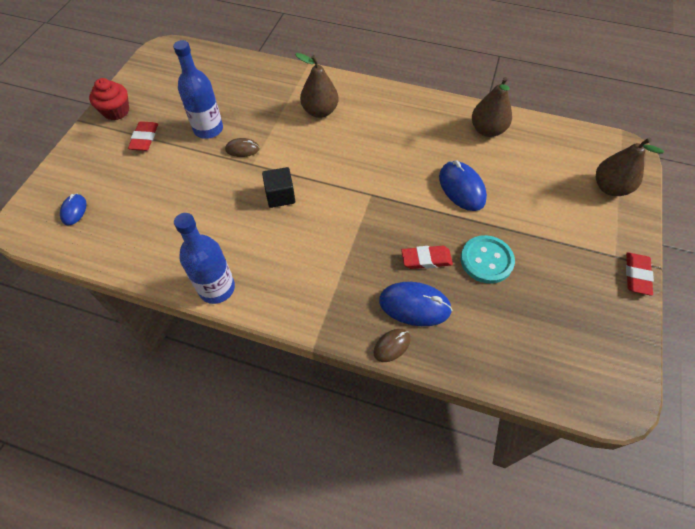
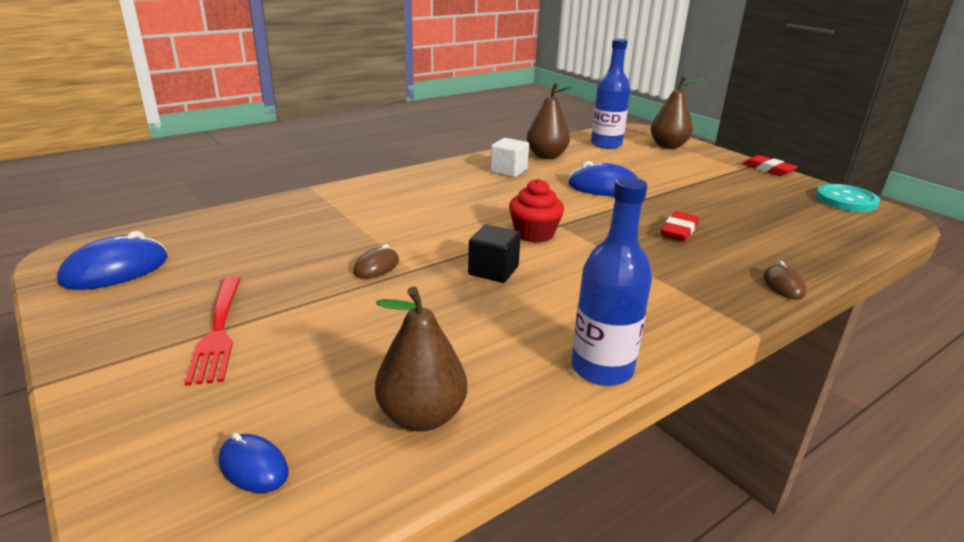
camera: 55 degrees left, 30 degrees down
red cupcake [89,78,129,121] -> red cupcake moved to [509,179,564,243]
red eraser [128,121,158,151] -> red fork [185,276,241,386]
blue bottle [173,40,223,139] -> blue bottle moved to [591,39,630,149]
brown pear [295,53,339,118] -> brown pear moved to [375,286,467,432]
blue mouse [379,282,452,326] -> blue mouse moved to [57,231,168,290]
turquoise button [460,235,515,284] -> turquoise button moved to [816,184,880,212]
none -> white cube [490,138,529,177]

